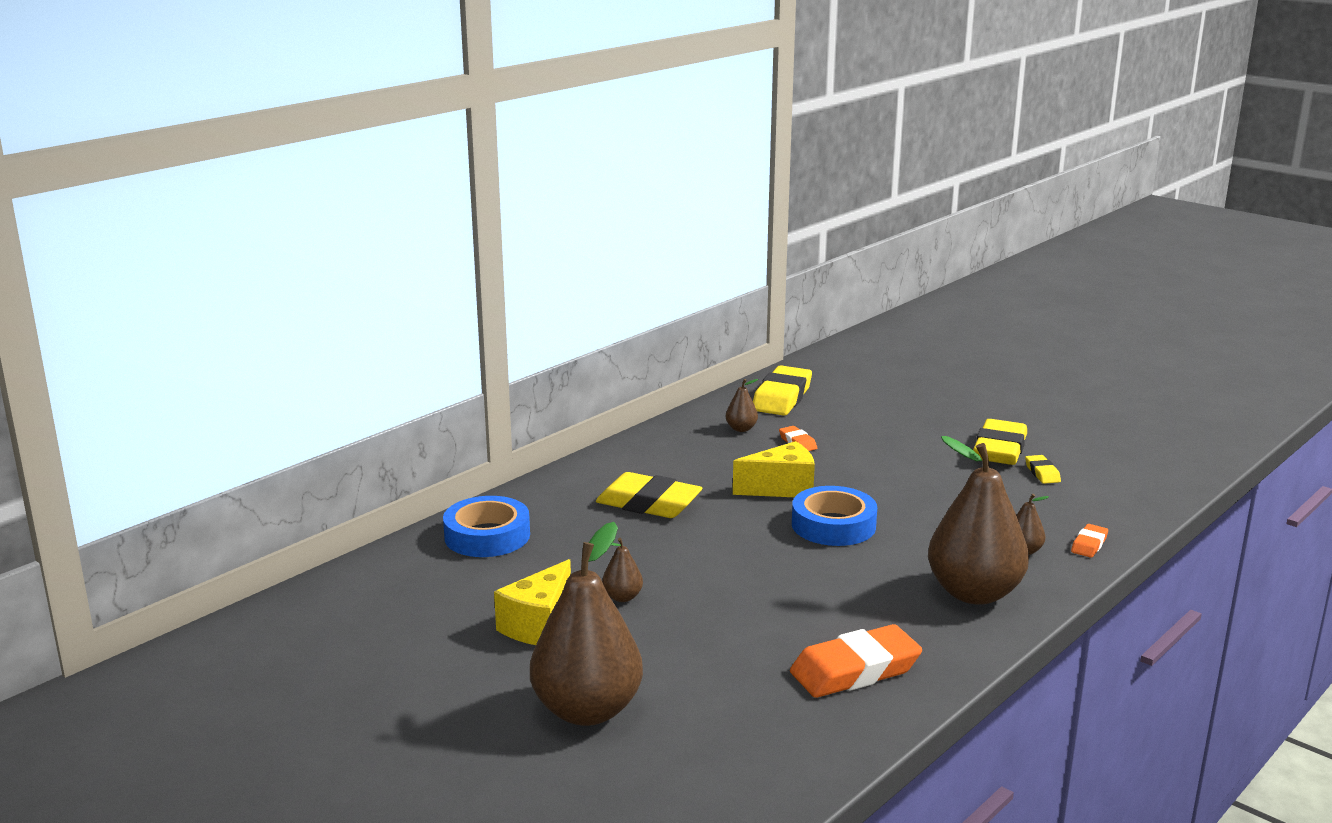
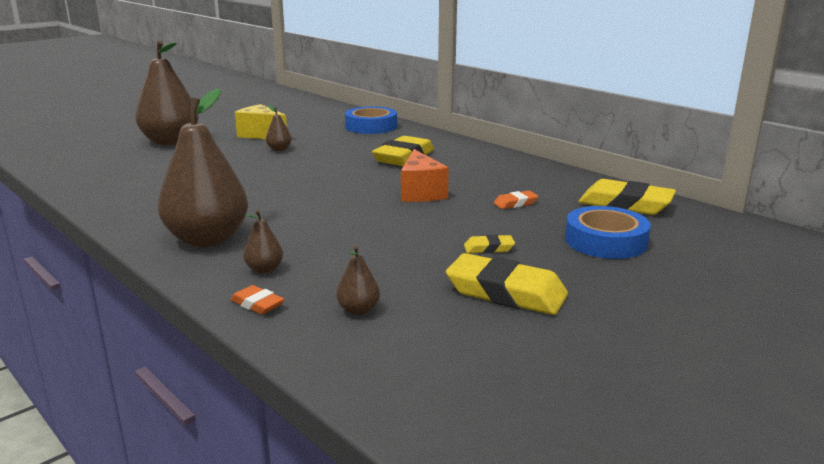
camera: 95 degrees right, 0 degrees up
brown pear [726,379,758,432] -> brown pear moved to [336,246,380,316]
yellow cheese [733,441,815,497] -> orange cheese [401,149,449,202]
orange eraser [790,624,922,698] -> none
blue tape [792,486,877,546] -> blue tape moved to [565,206,651,259]
yellow eraser [1025,455,1061,484] -> yellow eraser moved to [464,234,515,253]

